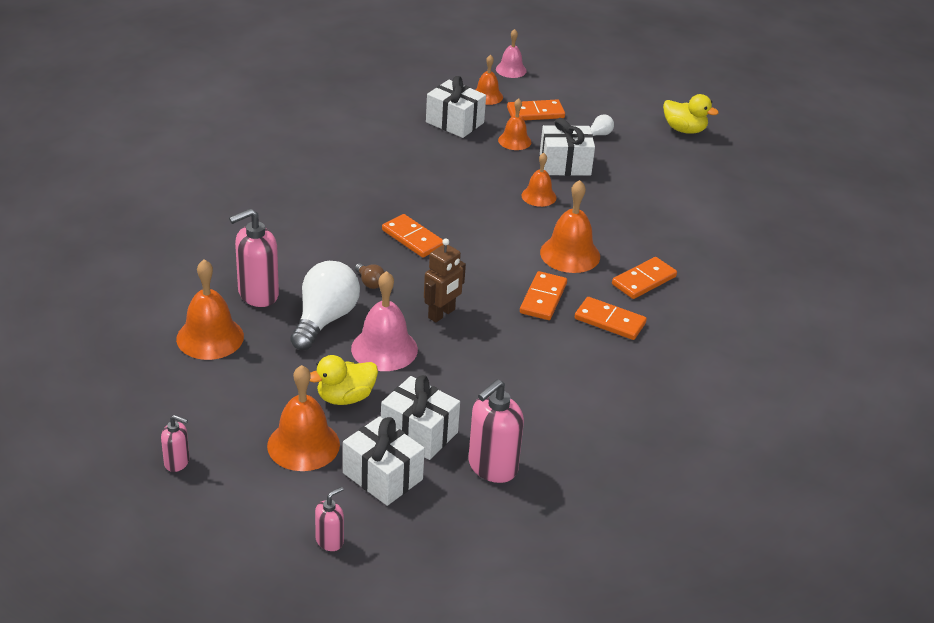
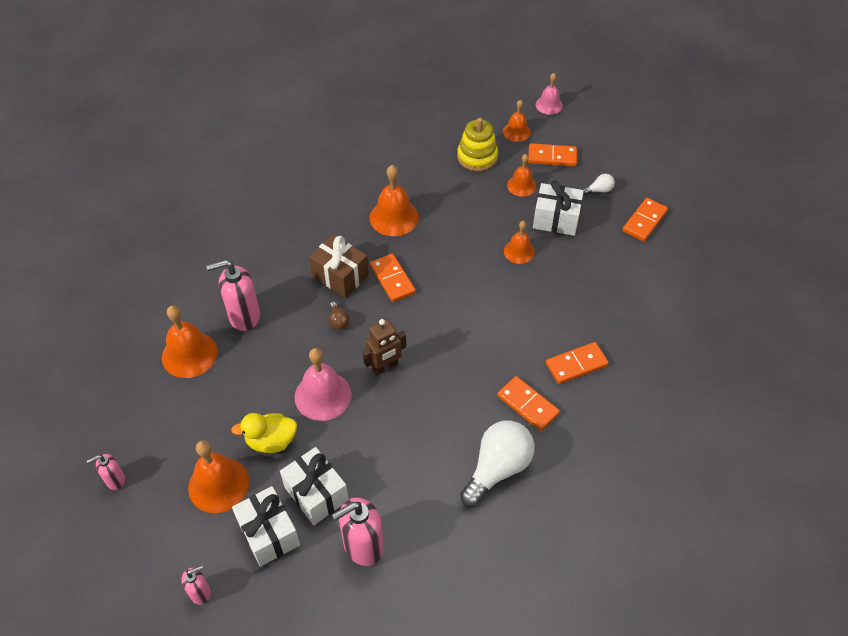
camera: 20 degrees right, 15 degrees up
pink soap dispenser [161,415,190,472] -> pink soap dispenser turned 120 degrees clockwise [87,454,125,490]
white light bulb [290,261,360,350] -> white light bulb moved to [460,420,535,507]
white gift [426,76,486,138] -> yellow stacking toy [457,118,498,171]
orange domino [520,271,567,320] -> orange domino moved to [622,198,668,242]
orange bell [540,180,600,273] -> orange bell moved to [370,165,419,236]
yellow duck [663,94,719,134] -> none
none -> brown gift [309,235,369,298]

